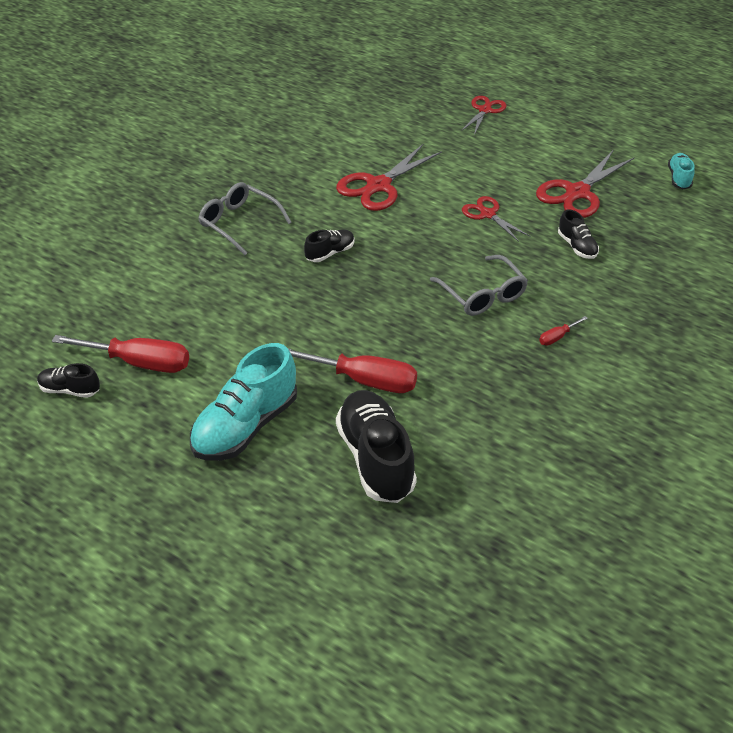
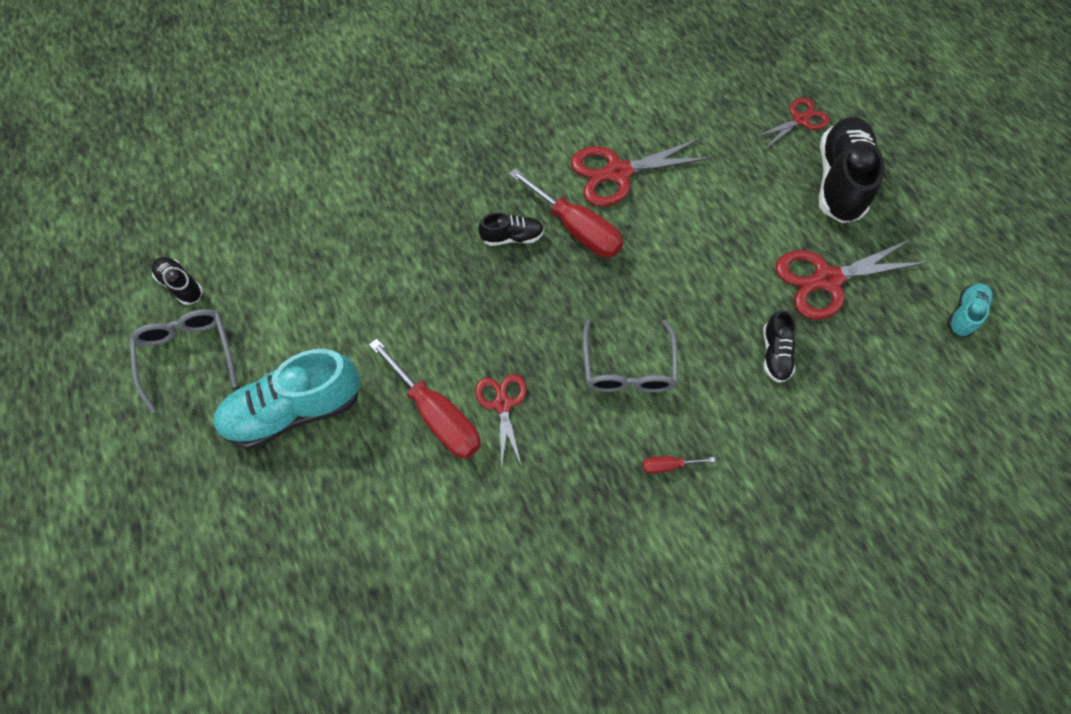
camera: 30 degrees right, 20 degrees up
red screwdriver [52,335,189,373] -> red screwdriver moved to [509,169,623,258]
grey glasses [198,182,292,255] -> grey glasses moved to [130,309,238,413]
black shoe [336,390,417,503] -> black shoe moved to [819,117,885,223]
red scissors [462,196,530,242] -> red scissors moved to [475,374,527,470]

